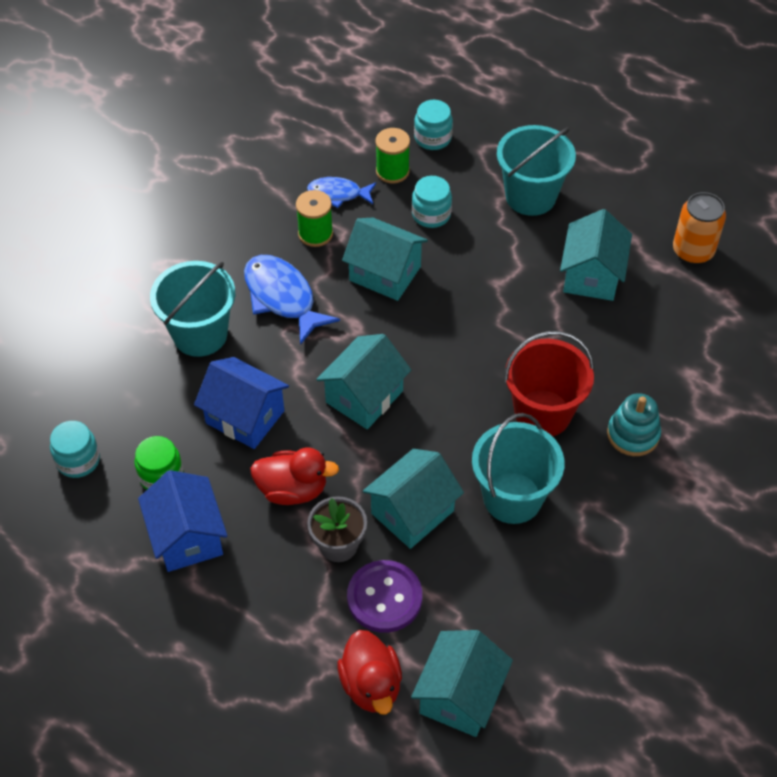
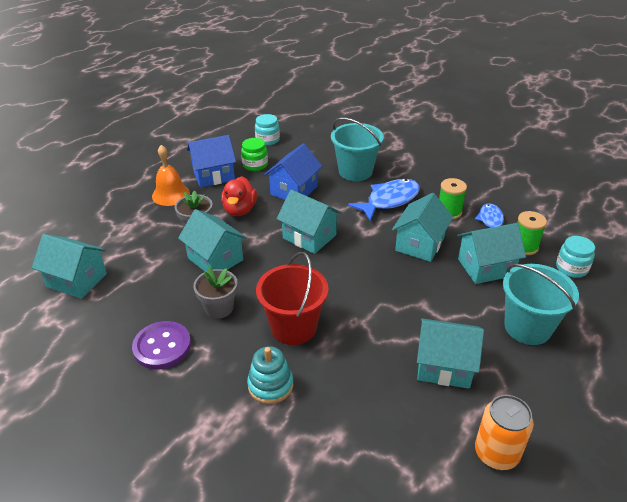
camera: 90 degrees right, 15 degrees down
red duck [338,630,402,715] -> none
purple button [347,560,422,633] -> purple button moved to [132,321,191,369]
turquoise jar [412,176,452,228] -> turquoise house [457,223,526,284]
turquoise bucket [472,413,565,524] -> grey flower pot [193,267,238,319]
none -> orange bell [152,145,190,206]

